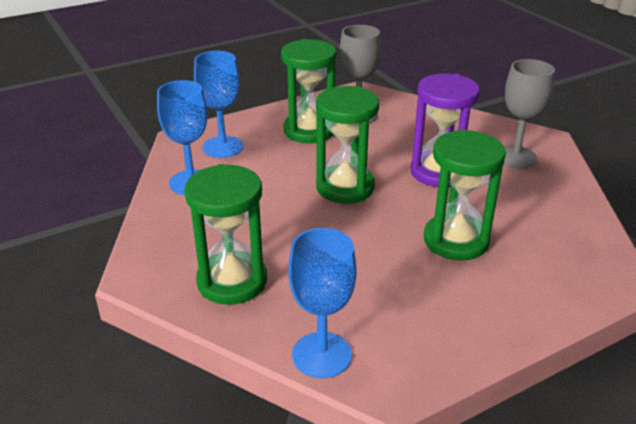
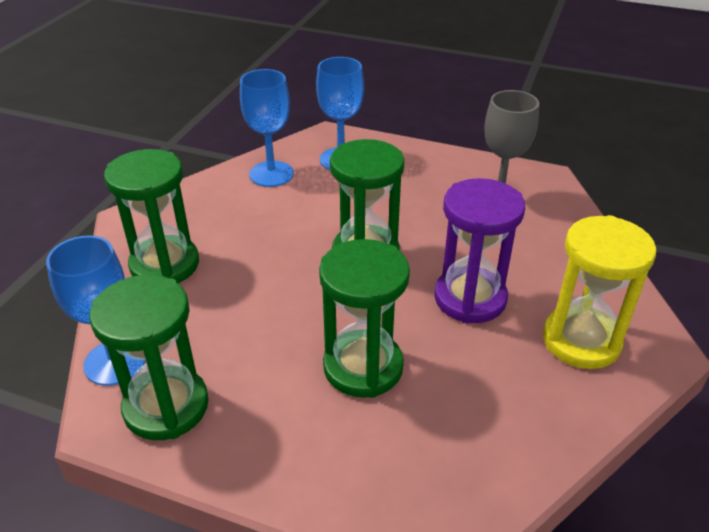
camera: 50 degrees right, 5 degrees up
green hourglass [281,39,337,143] -> green hourglass moved to [89,275,209,440]
grey goblet [503,59,555,168] -> yellow hourglass [543,215,657,369]

